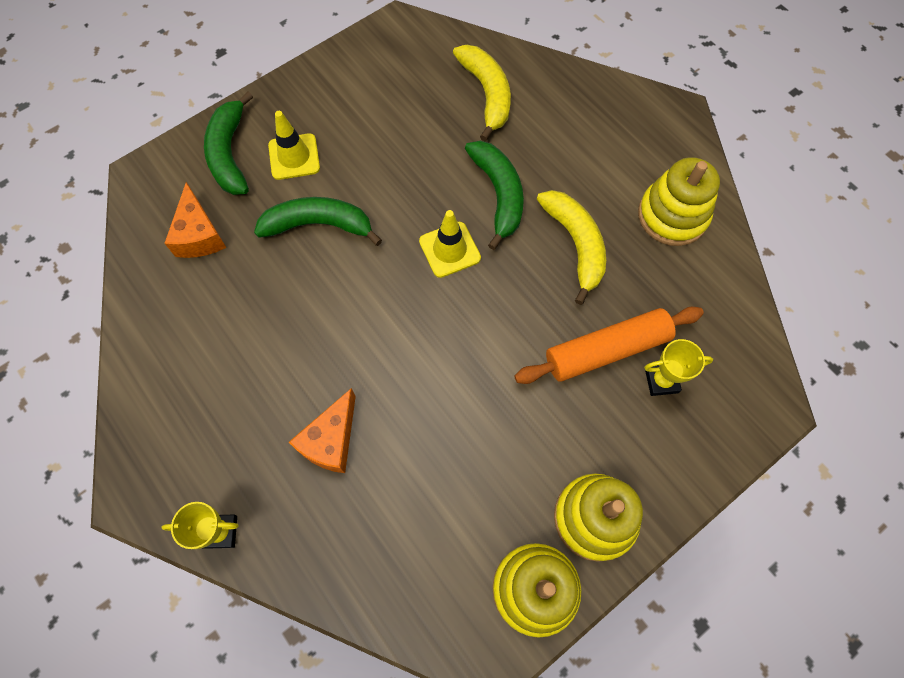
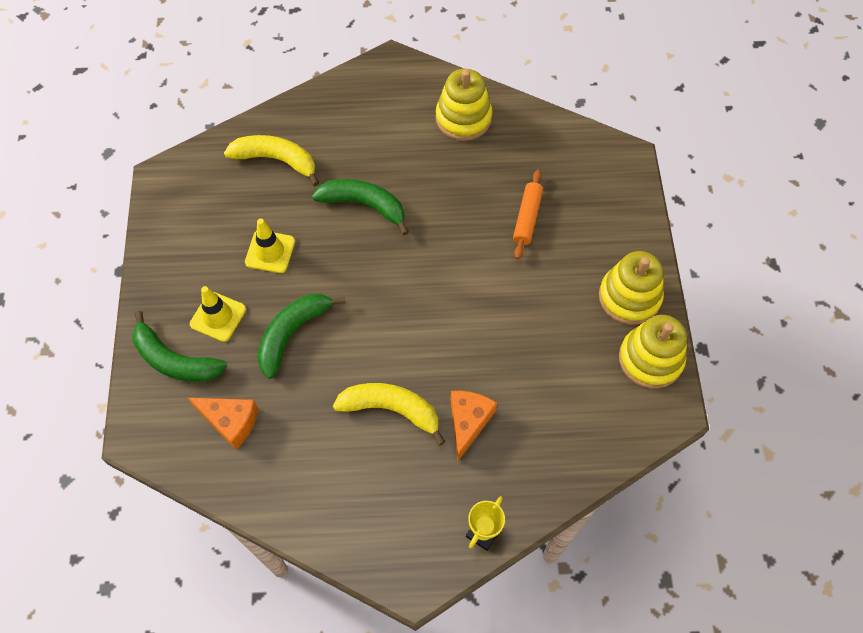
camera: 55 degrees left, 5 degrees down
orange cheese [289,388,356,473] -> orange cheese turned 135 degrees counterclockwise [451,391,497,462]
yellow traffic cone [419,210,481,278] -> yellow traffic cone moved to [245,218,295,273]
orange rolling pin [514,307,704,384] -> orange rolling pin [513,170,543,259], size x0.67
yellow banana [537,190,606,305] -> yellow banana moved to [333,383,445,446]
yellow trophy [644,339,713,396] -> none

